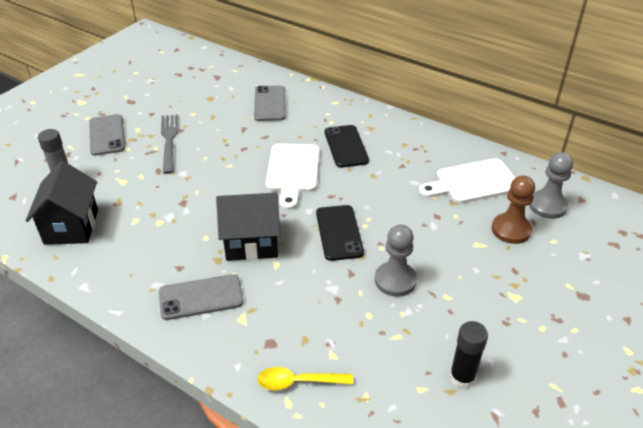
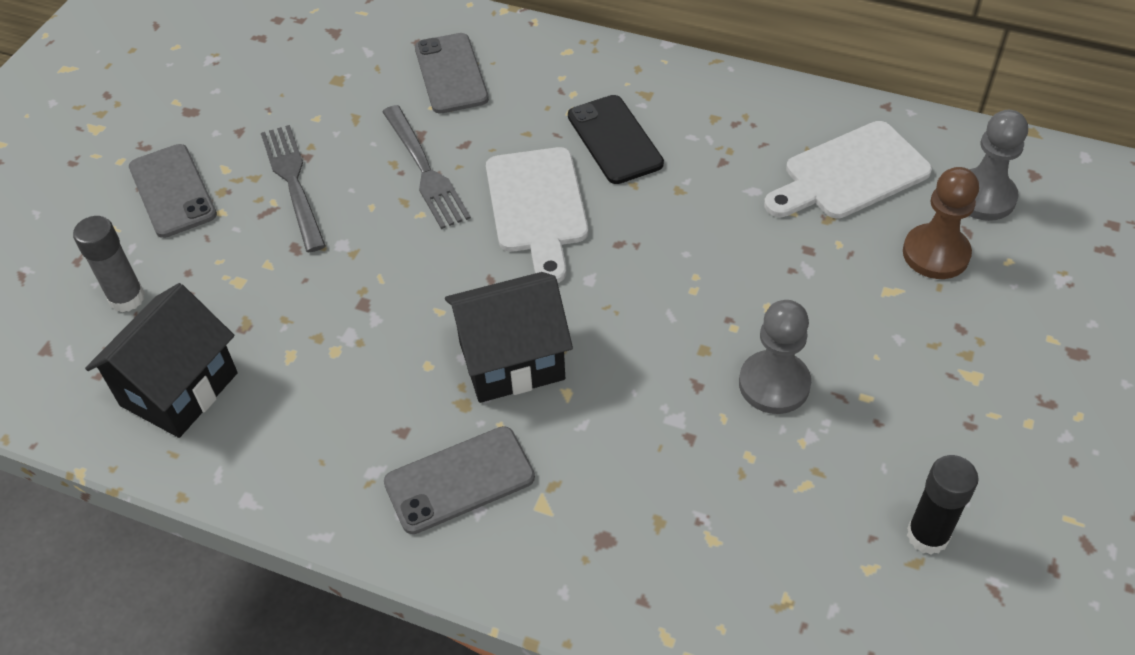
camera: 10 degrees left, 10 degrees up
black house [26,161,98,245] -> black house turned 45 degrees clockwise [85,283,238,438]
yellow spoon [257,367,353,390] -> none
black phone [316,205,364,261] -> none
none -> grey fork [382,105,471,229]

